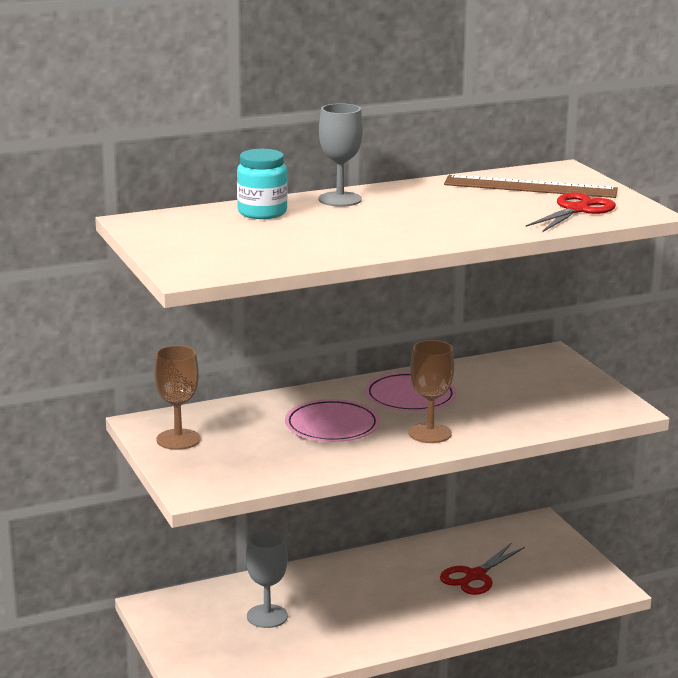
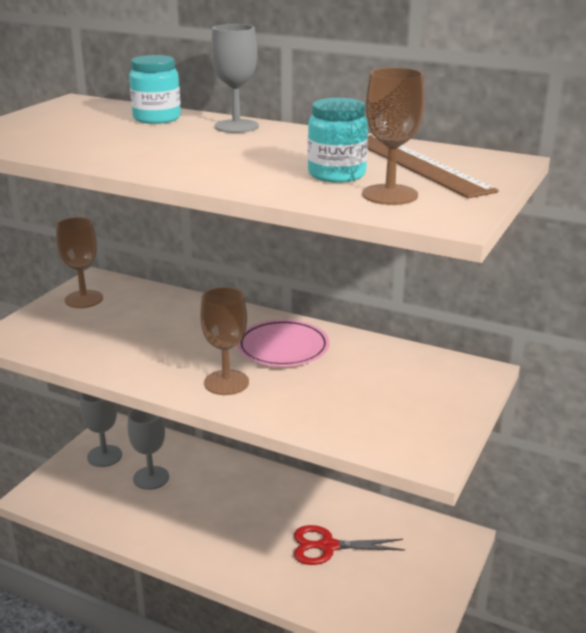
camera: 50 degrees right, 5 degrees up
pink plate [285,399,380,442] -> none
red scissors [526,192,616,232] -> brown goblet [362,67,425,205]
none -> grey goblet [80,393,122,467]
none -> turquoise jar [308,98,368,183]

